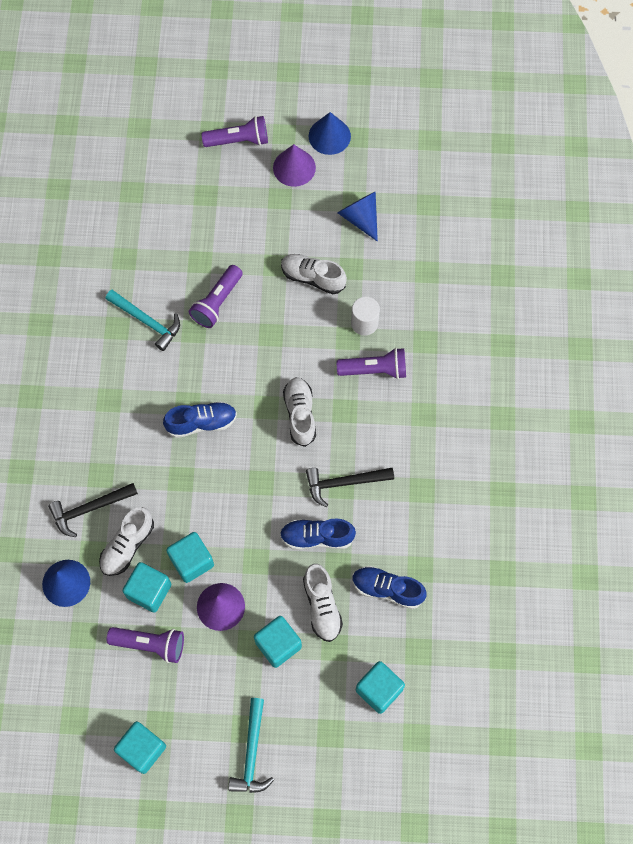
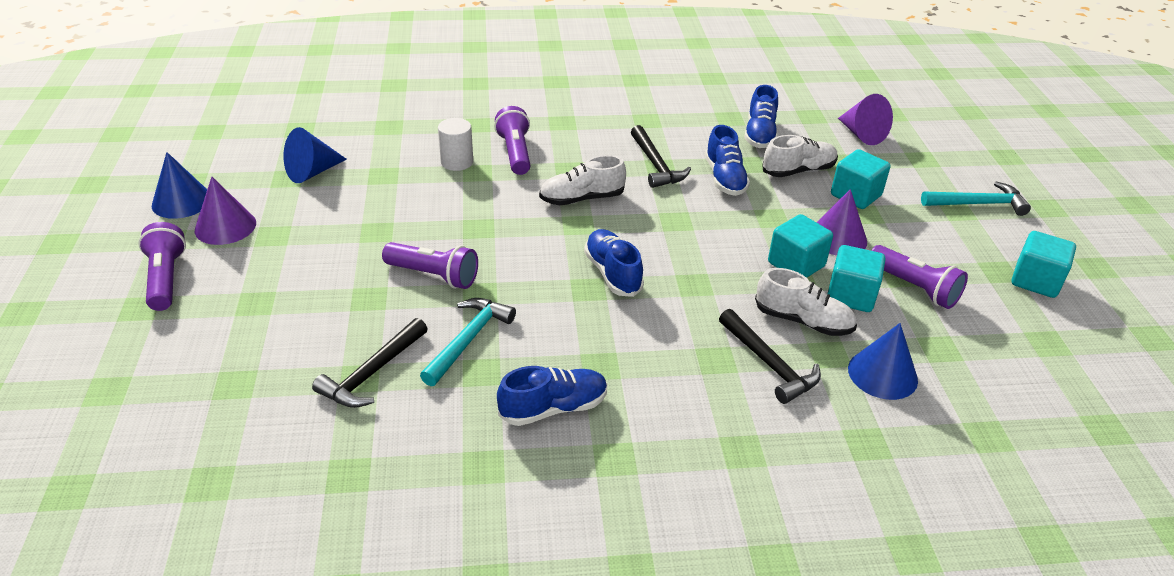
camera: 100 degrees left, 30 degrees down
purple flashlight [107,627,184,663] -> purple flashlight turned 135 degrees clockwise [871,245,968,309]
white shoe [281,254,347,294] -> none
turquoise cube [356,661,405,714] -> purple cone [838,94,893,145]
none -> black hammer [312,318,428,408]
none -> blue shoe [497,366,607,426]

